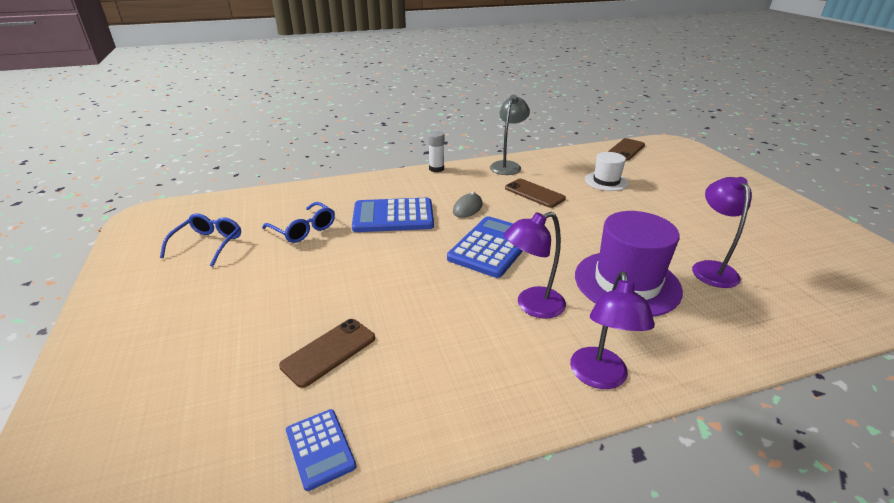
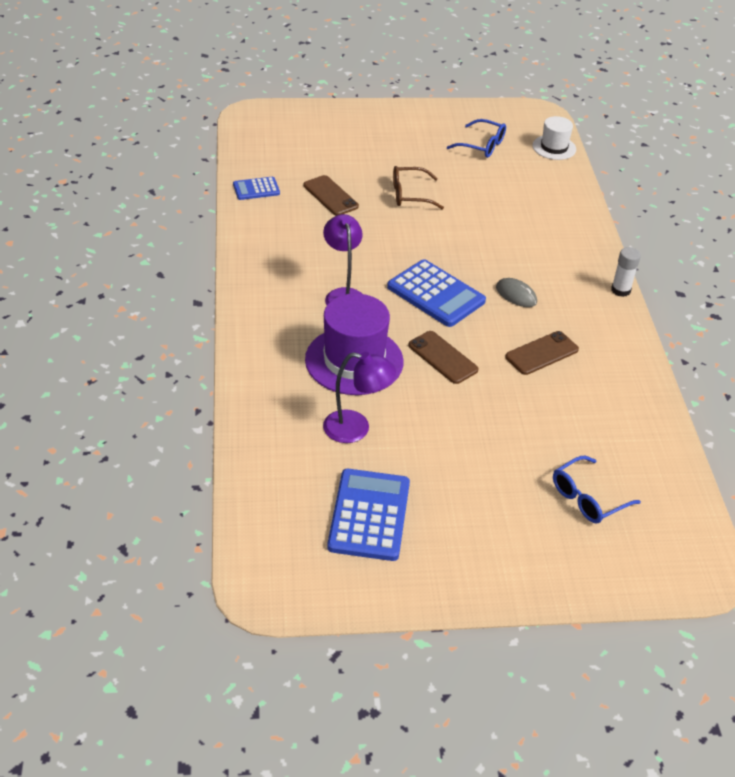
camera: 100 degrees right, 10 degrees up
blue glasses [262,202,335,243] -> blue glasses moved to [553,456,641,523]
blue calculator [352,198,434,232] -> blue calculator moved to [327,469,410,561]
grey lamp [490,95,530,175] -> none
purple lamp [570,271,655,389] -> none
white hat [585,152,628,191] -> white hat moved to [532,116,576,160]
brown phone [608,138,645,160] -> brown phone moved to [408,331,479,384]
none -> brown glasses [393,166,444,210]

